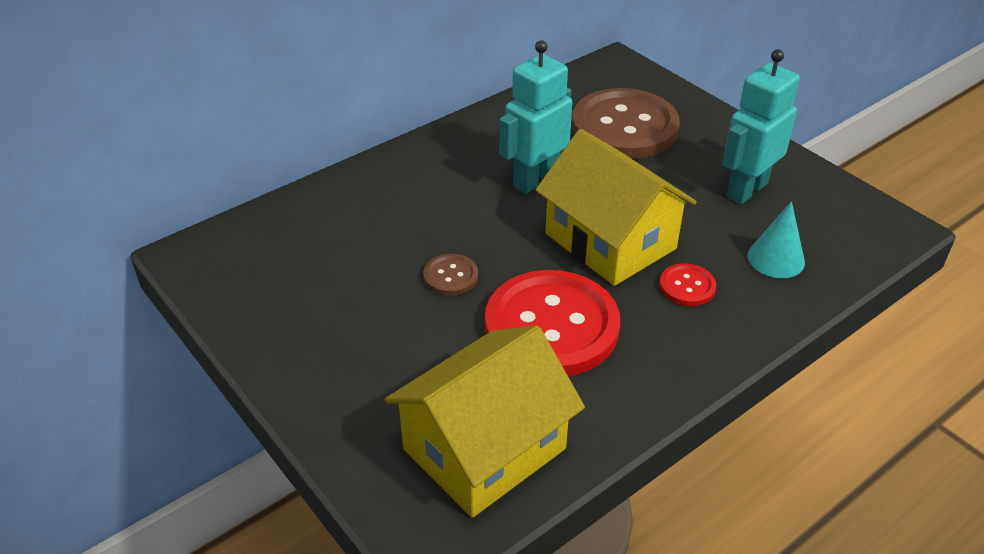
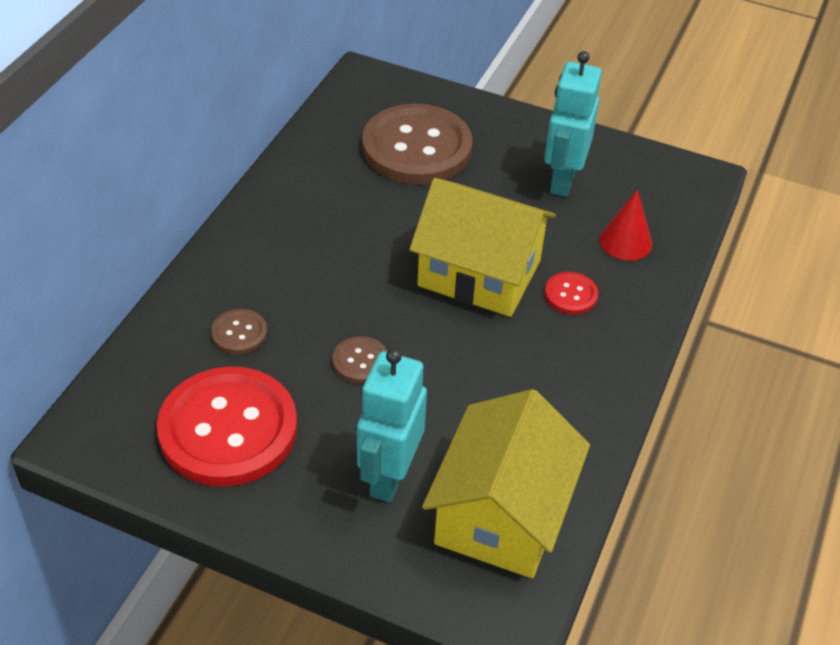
camera: 30 degrees left, 5 degrees up
red button [485,270,620,376] -> red button moved to [157,367,297,487]
turquoise robot [499,40,572,194] -> turquoise robot moved to [357,348,427,502]
turquoise cone [747,201,805,278] -> red cone [599,189,652,261]
none -> brown button [211,309,267,355]

